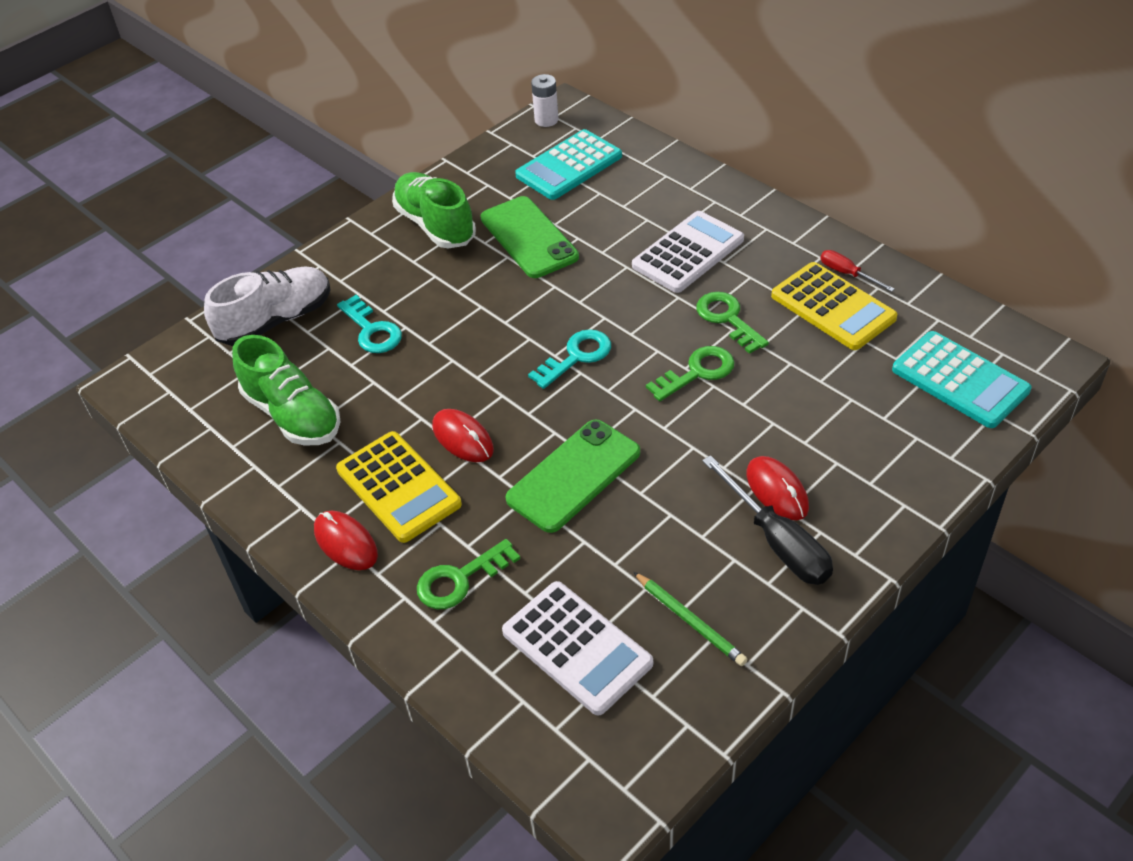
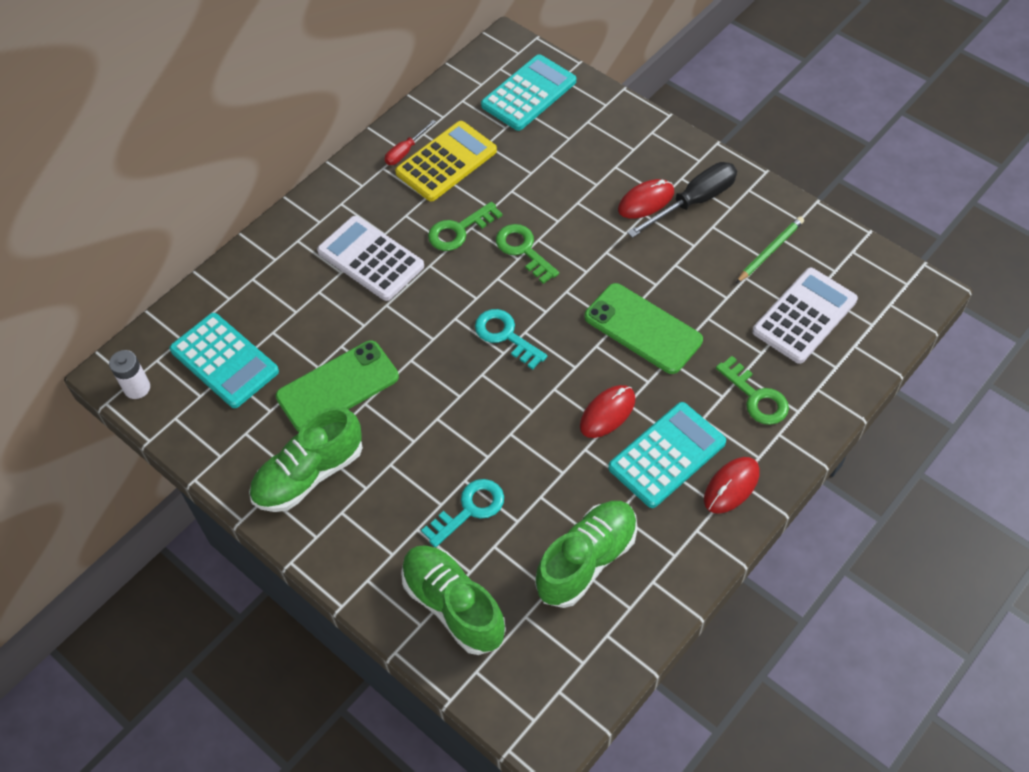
camera: 95 degrees left, 10 degrees up
white shoe [204,267,331,346] -> green shoe [401,545,506,655]
yellow calculator [336,431,462,543] -> turquoise calculator [608,402,726,508]

